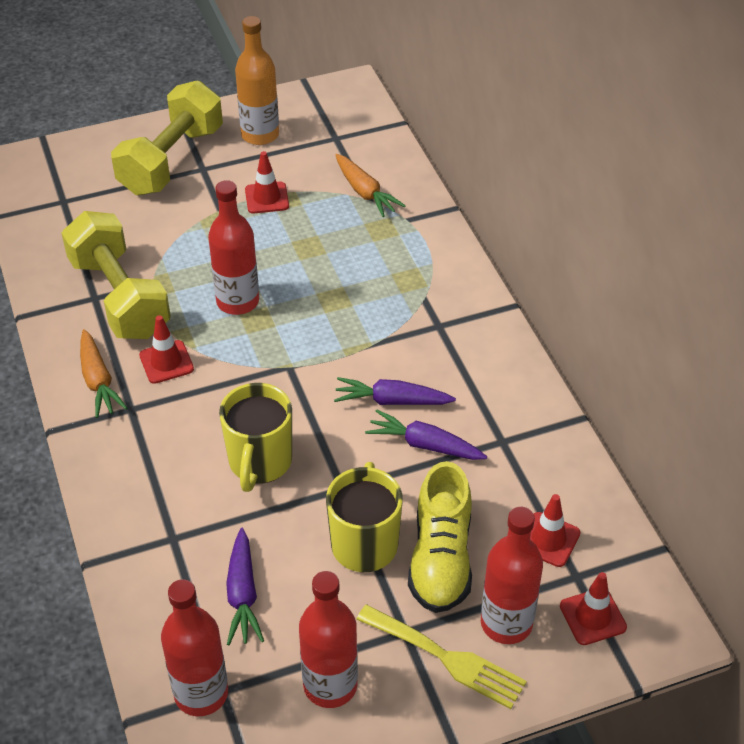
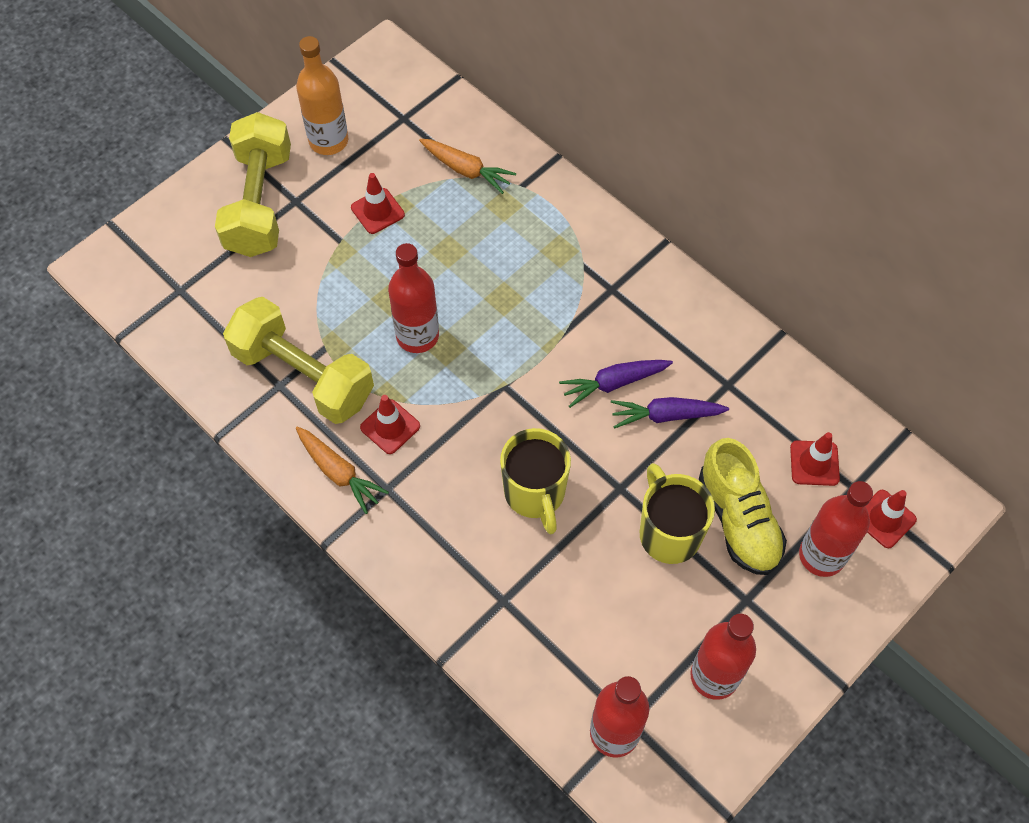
camera: 25 degrees left, 15 degrees up
purple carrot [226,528,264,645] -> none
yellow fork [356,604,527,709] -> none

